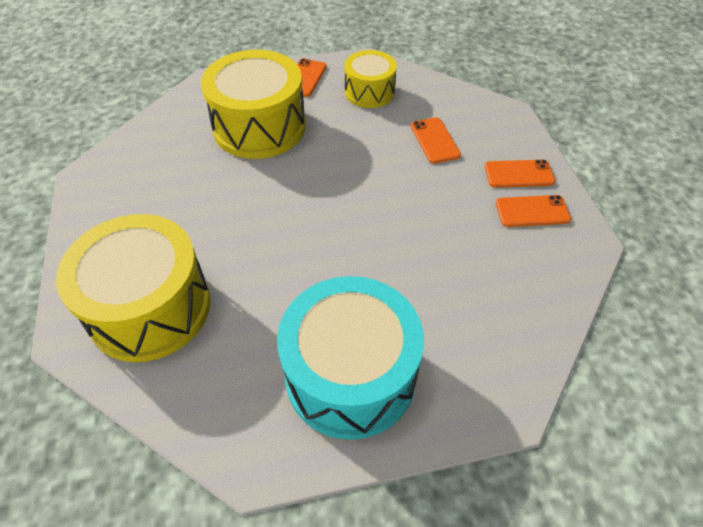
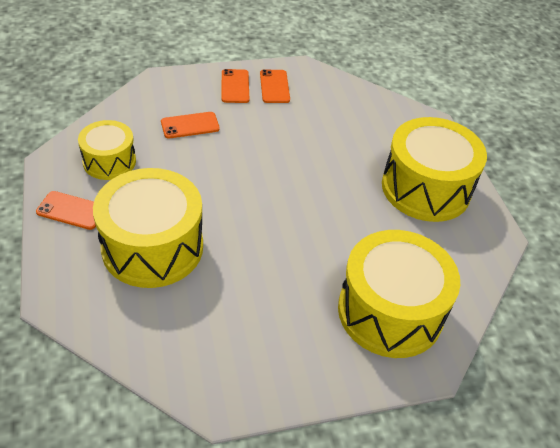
camera: 95 degrees left, 5 degrees down
turquoise drum [277,276,424,440] -> yellow drum [382,117,487,222]

